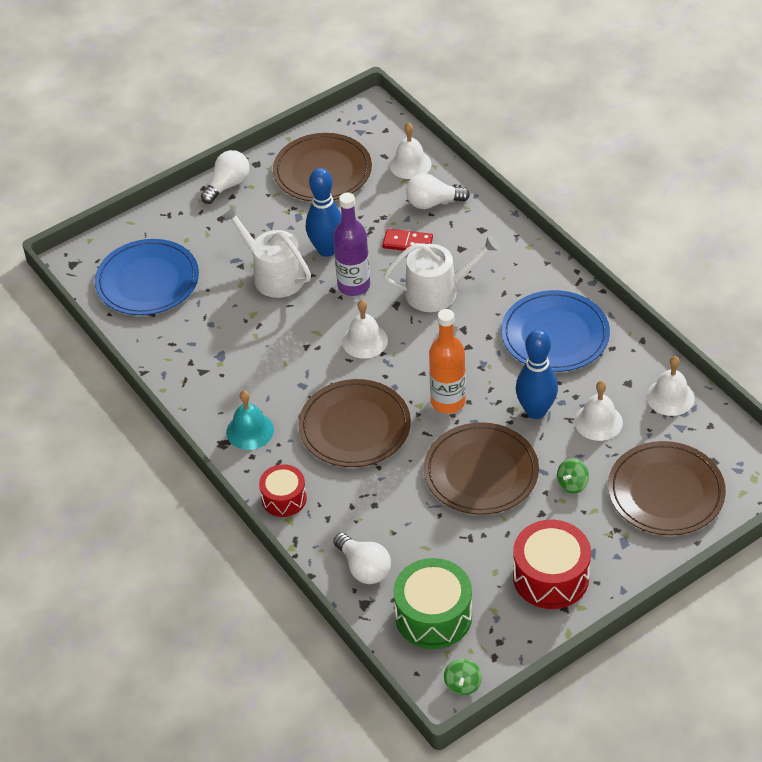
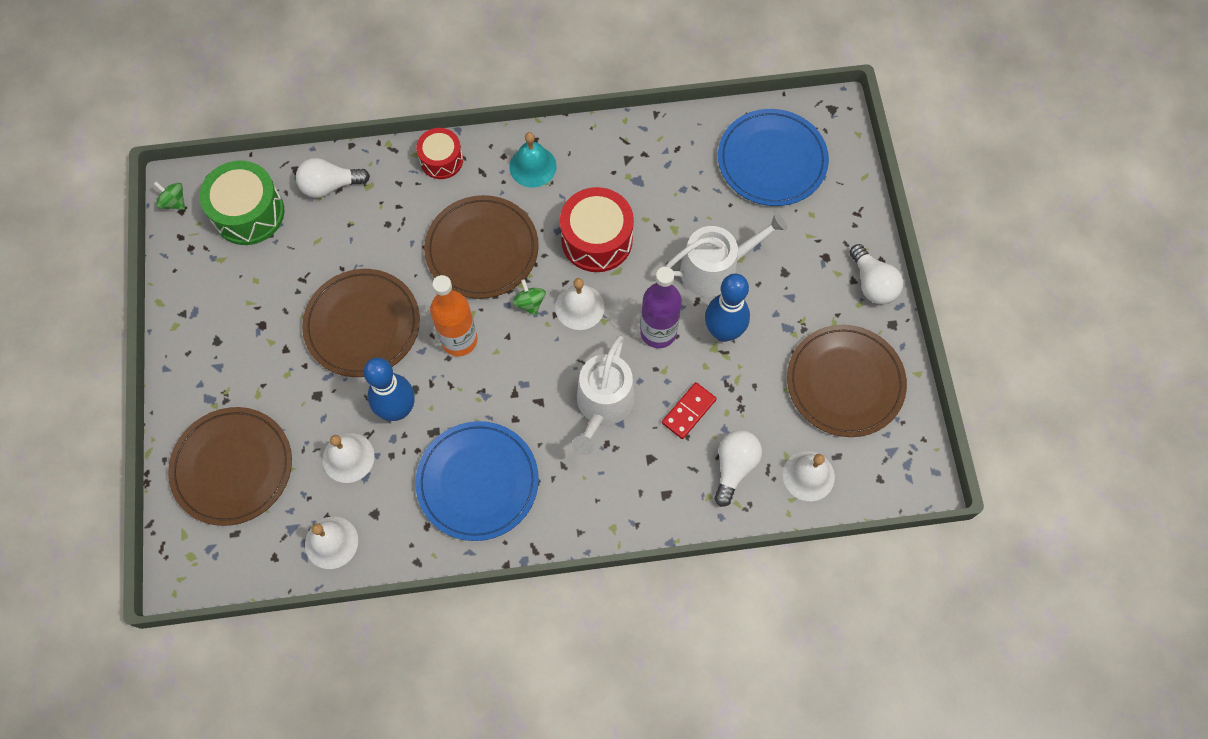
camera: 115 degrees right, 20 degrees up
red drum [513,520,591,609] -> red drum moved to [560,187,634,272]
green spinning top [557,458,589,493] -> green spinning top moved to [512,279,546,316]

